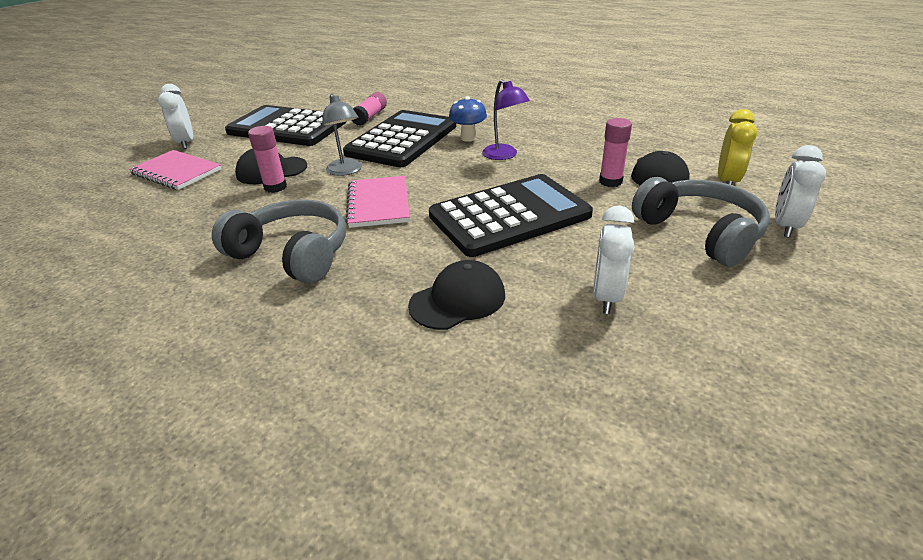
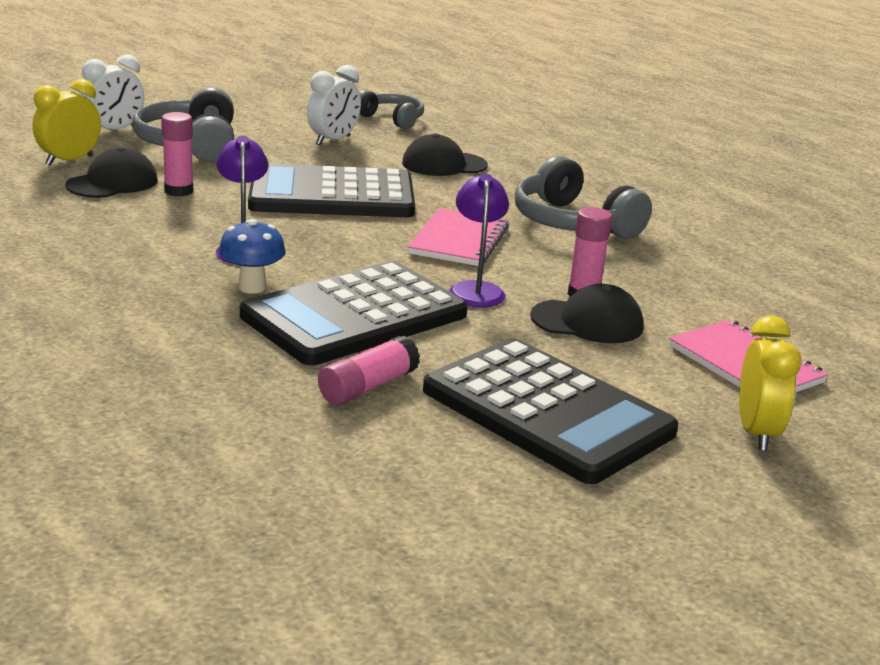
camera: 160 degrees left, 10 degrees down
white clock [158,84,193,149] -> yellow clock [739,316,802,451]
grey lamp [322,94,362,176] -> purple lamp [449,173,509,307]
none -> grey headphones [359,90,424,129]

